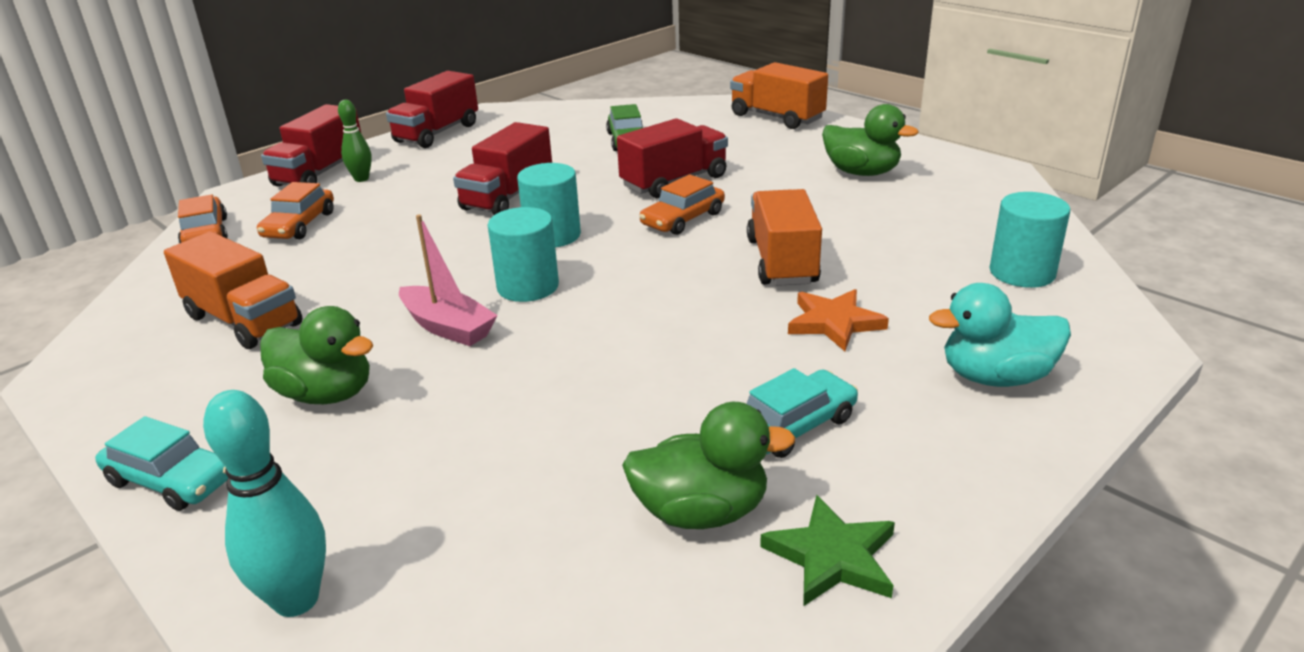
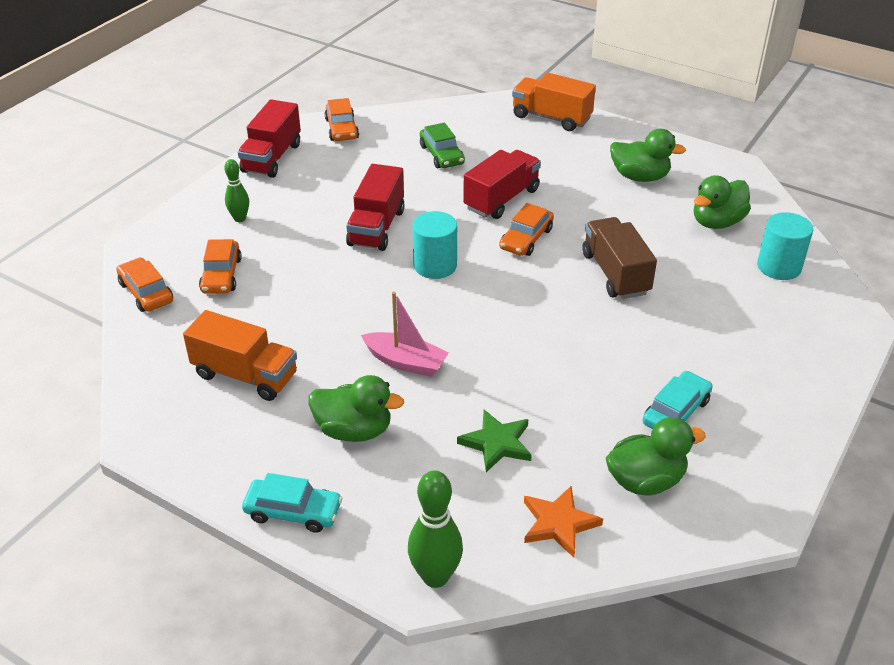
camera: 15 degrees left, 10 degrees up
turquoise bowling pin [203,390,326,617] -> green bowling pin [408,470,463,588]
red truck [261,104,361,186] -> none
turquoise cylinder [488,207,559,302] -> none
orange truck [747,189,822,286] -> brown truck [582,217,657,299]
green star [760,495,895,606] -> green star moved to [457,410,532,472]
orange star [788,289,889,351] -> orange star moved to [524,486,603,558]
turquoise duck [929,283,1071,387] -> none
none -> orange car [324,98,359,141]
none -> green duck [694,175,751,229]

